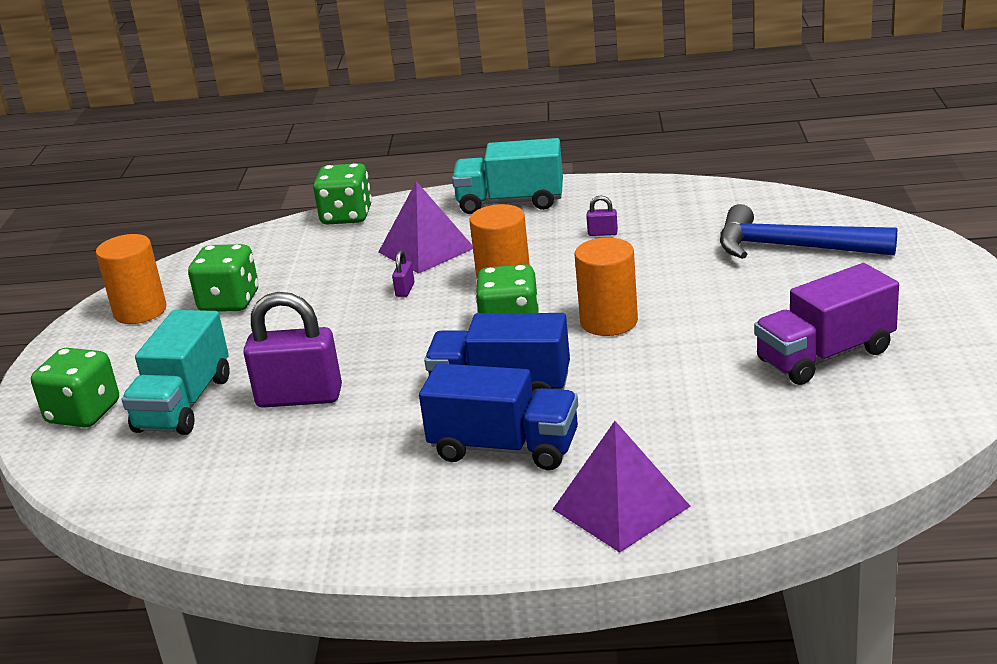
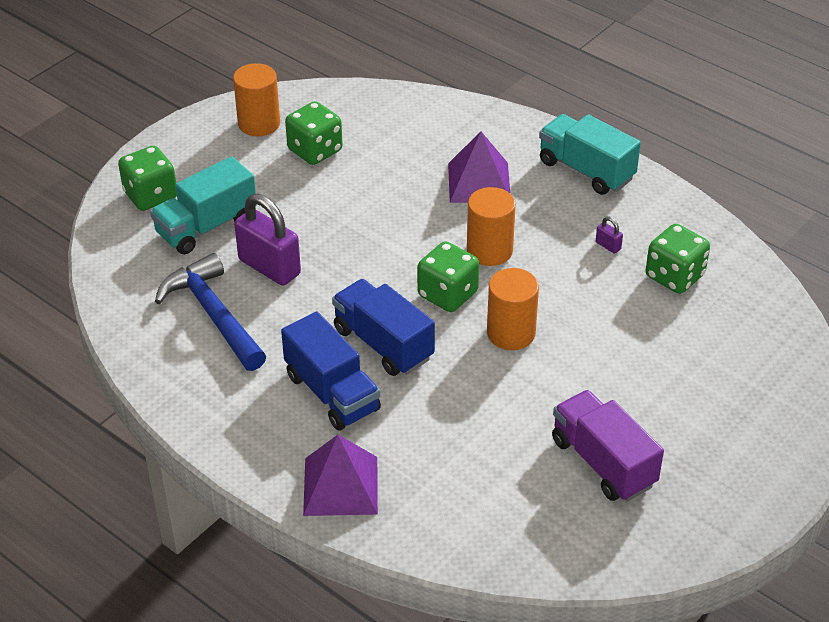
camera: 35 degrees right, 15 degrees up
green dice [313,163,372,225] -> green dice moved to [646,224,710,294]
purple padlock [392,250,415,297] -> none
blue hammer [720,204,897,259] -> blue hammer moved to [155,253,266,371]
purple truck [754,263,899,385] -> purple truck turned 45 degrees clockwise [552,390,664,501]

